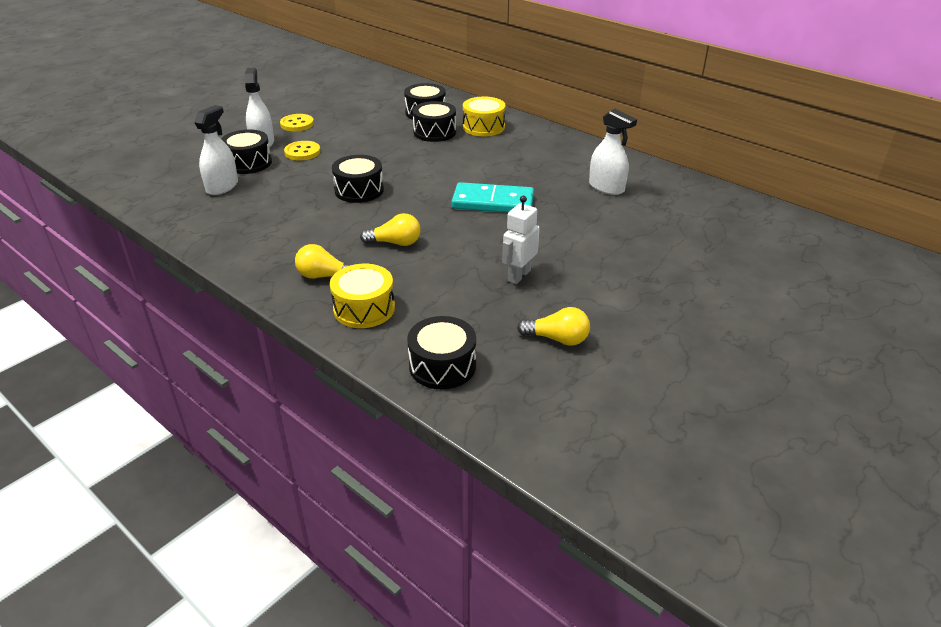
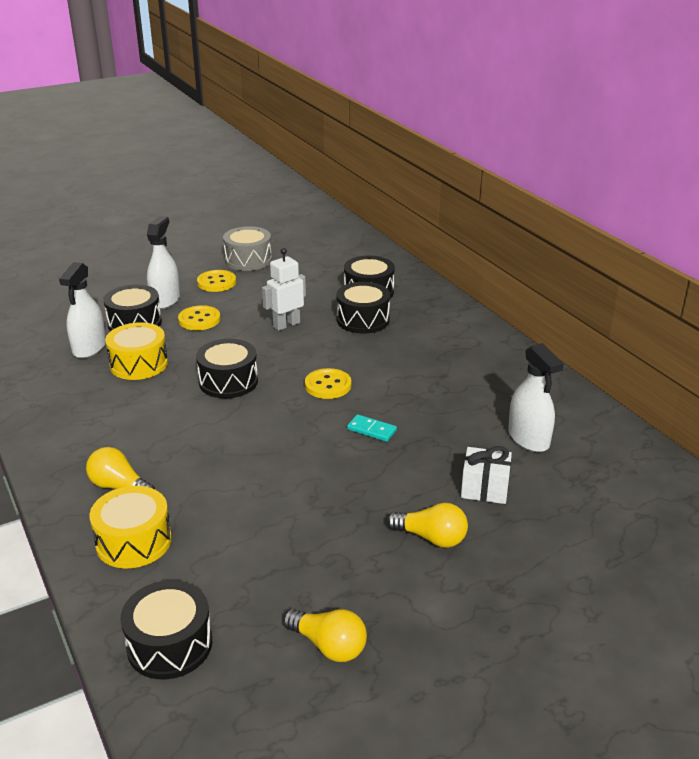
camera: 20 degrees right, 5 degrees down
white spray bottle [194,105,238,195] -> white spray bottle turned 150 degrees clockwise [59,262,106,358]
yellow light bulb [360,213,421,246] -> yellow light bulb moved to [386,503,468,548]
turquoise domino [451,182,534,213] -> turquoise domino [347,414,397,442], size x0.45
yellow drum [463,97,506,136] -> yellow drum moved to [105,322,168,380]
white robot [502,196,540,284] -> white robot moved to [262,248,306,331]
none -> grey drum [223,226,272,271]
none -> yellow button [305,368,351,399]
none -> white gift [461,446,512,504]

